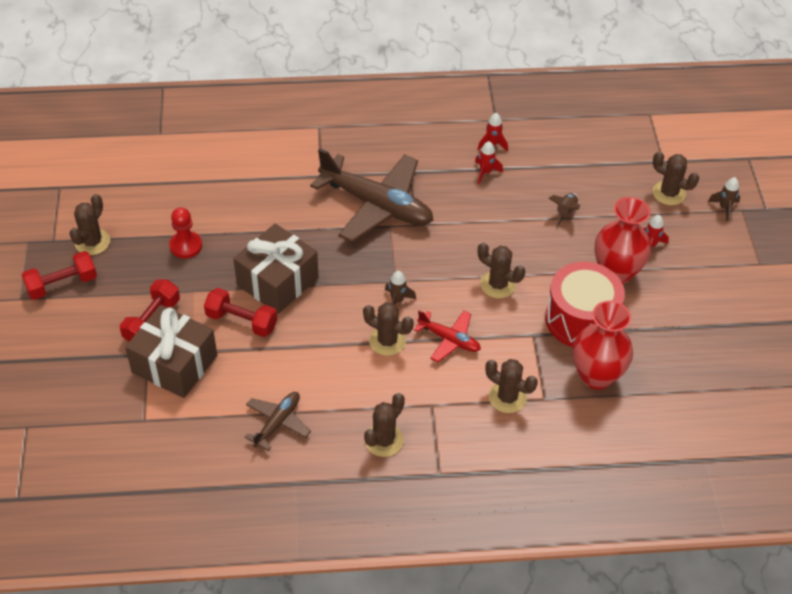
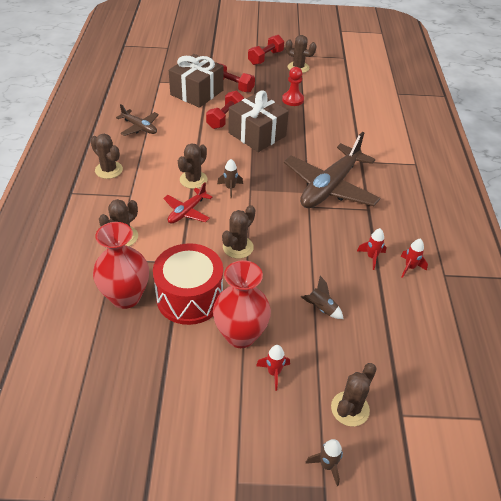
camera: 95 degrees right, 5 degrees down
red dumbbell [22,251,97,300] -> red dumbbell turned 60 degrees clockwise [248,35,284,65]

